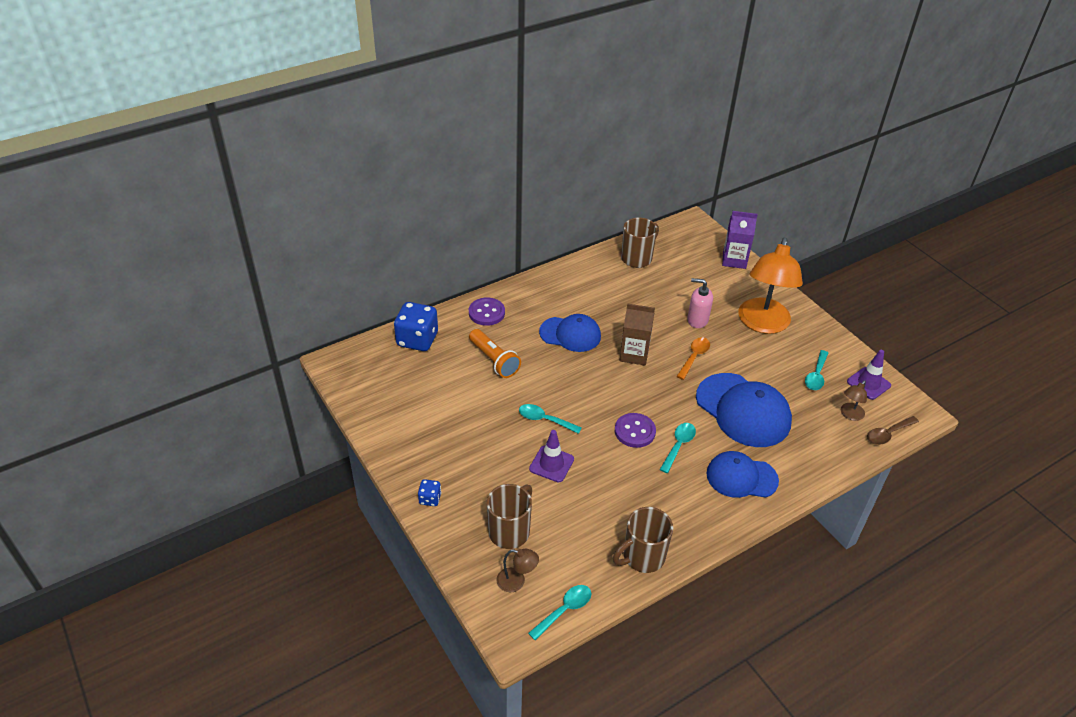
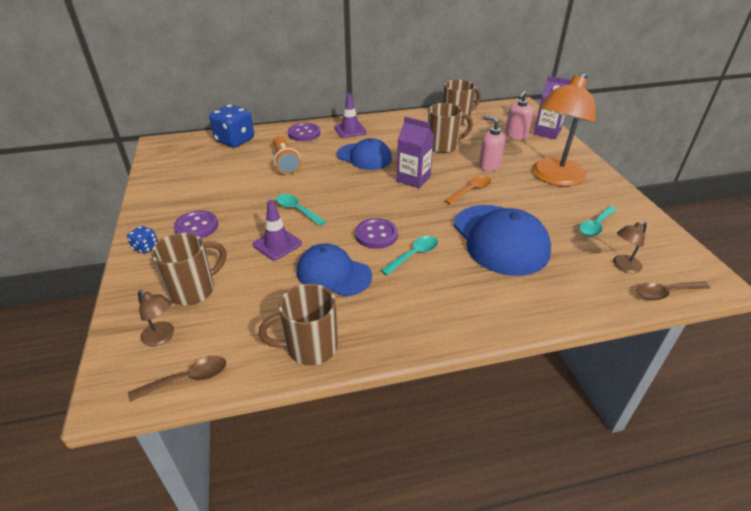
camera: 20 degrees right, 5 degrees down
turquoise spoon [528,585,591,640] -> brown spoon [128,356,226,402]
brown carton [620,303,655,366] -> purple carton [397,117,434,188]
blue cap [706,451,779,498] -> blue cap moved to [297,243,372,296]
purple traffic cone [847,350,891,400] -> purple traffic cone moved to [334,93,367,138]
none -> purple button [174,210,218,238]
none -> brown mug [428,103,473,153]
none -> pink soap dispenser [505,91,533,140]

